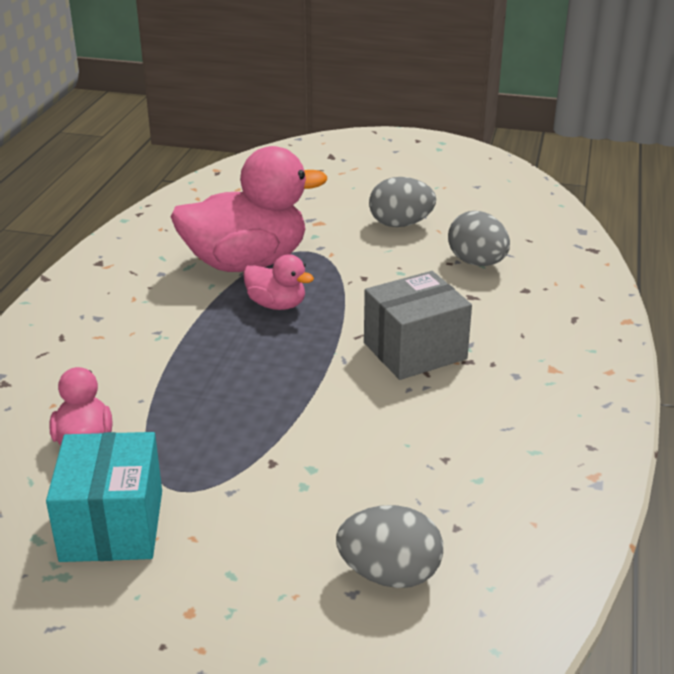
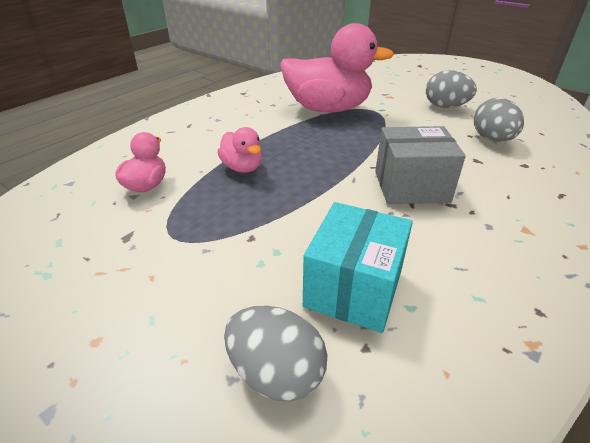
camera: 25 degrees right, 5 degrees up
turquoise box [46,432,162,562] -> turquoise box moved to [303,202,413,333]
pink duck [243,254,314,310] -> pink duck moved to [217,127,262,172]

